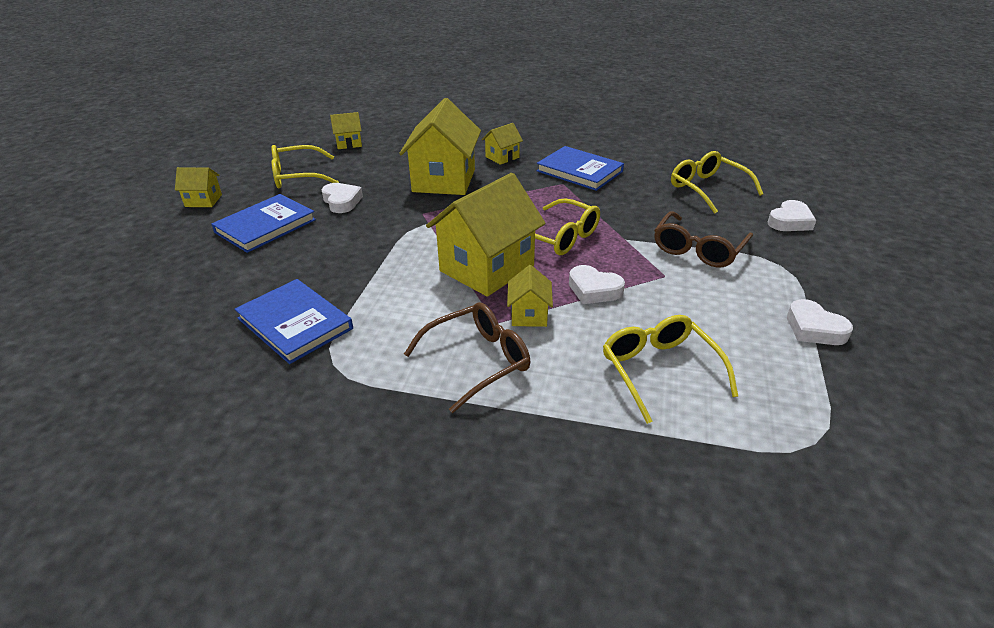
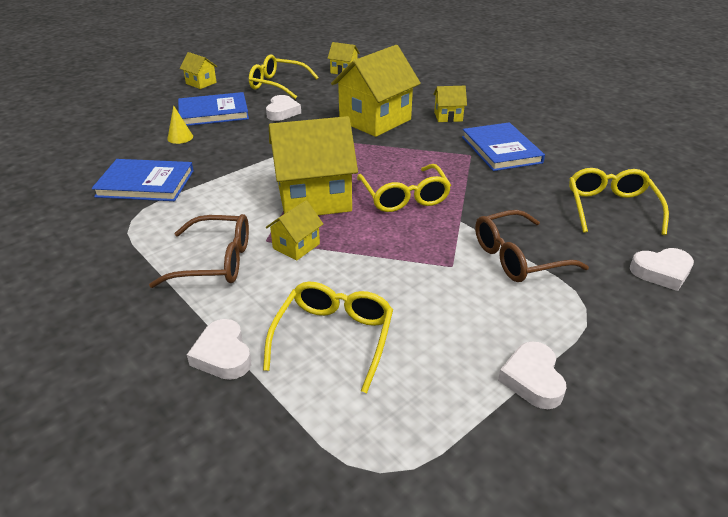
camera: 35 degrees right, 0 degrees up
blue book [235,279,353,364] -> blue book turned 75 degrees counterclockwise [92,159,194,201]
white heart [569,265,625,304] -> white heart moved to [187,319,251,380]
none -> yellow cone [167,105,193,144]

